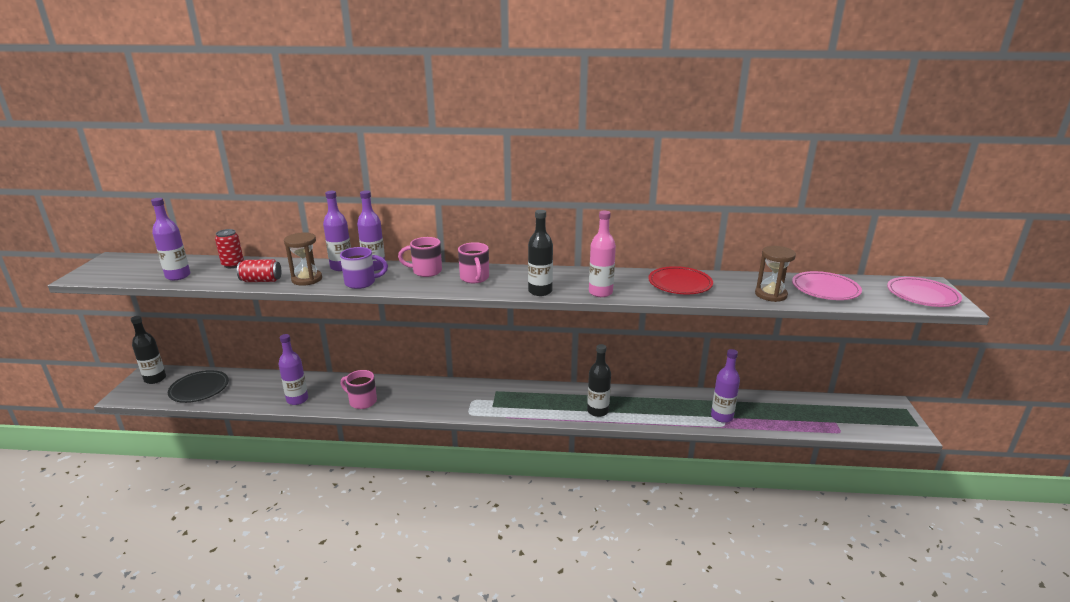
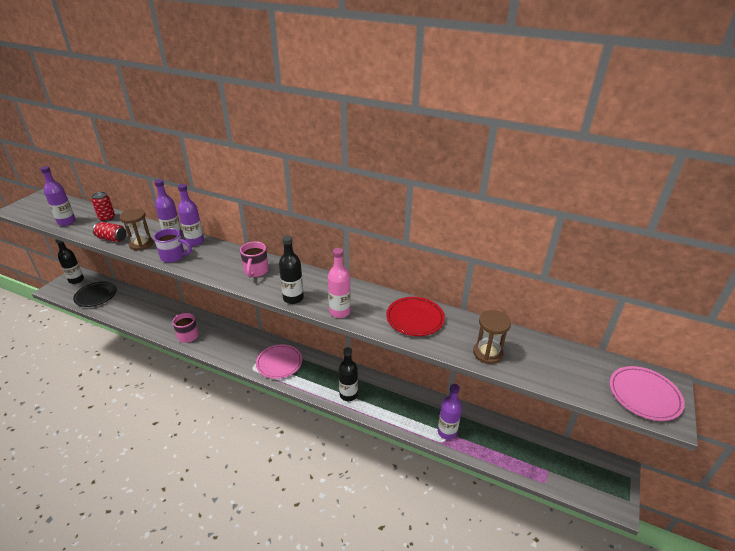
camera: 20 degrees right, 10 degrees up
purple bottle [279,334,308,405] -> none
pink mug [398,237,442,277] -> none
pink plate [792,271,862,300] -> pink plate moved to [256,344,302,379]

